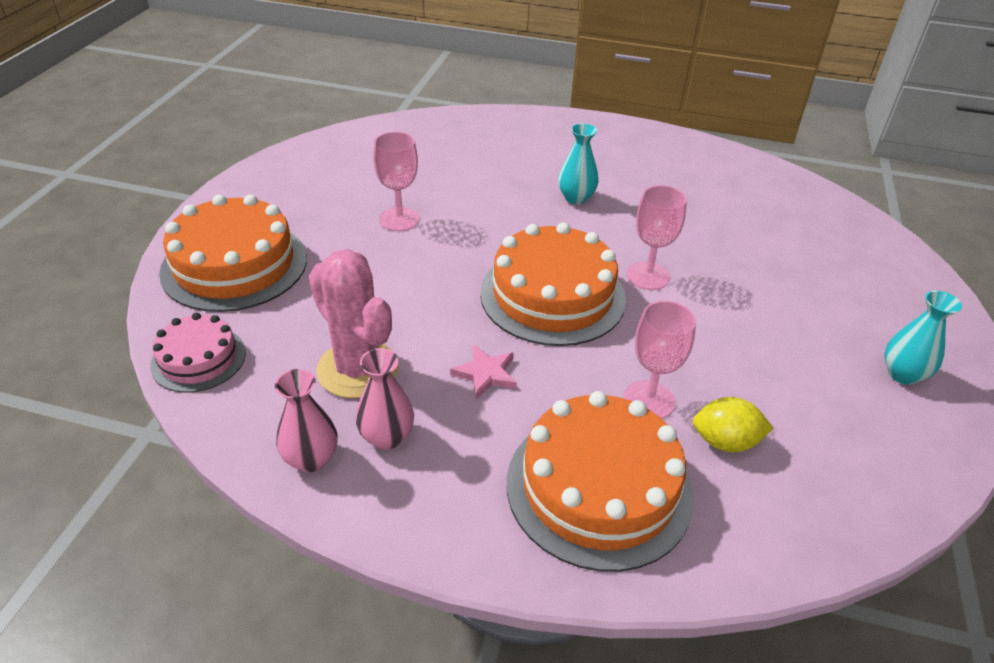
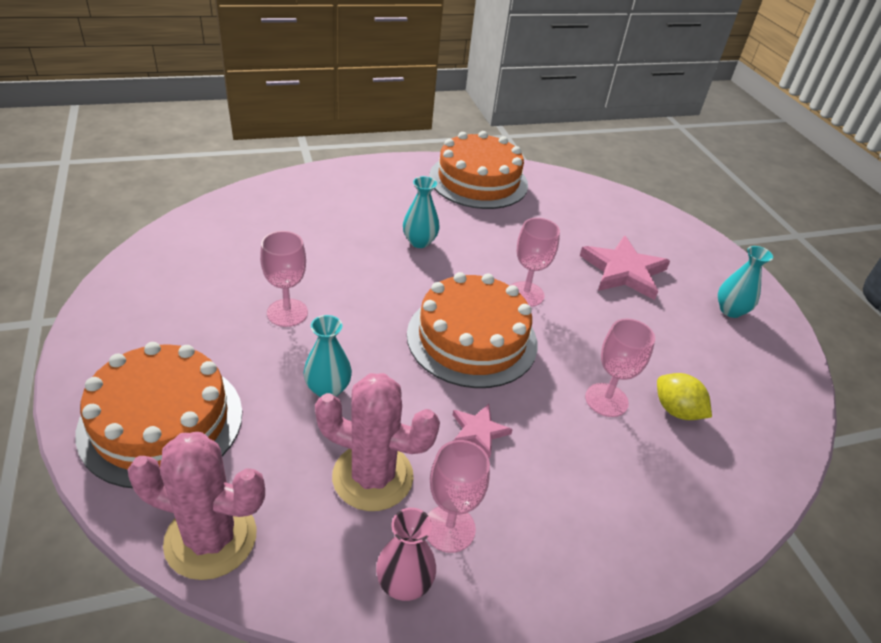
camera: 35 degrees left, 0 degrees up
pink cake [150,313,246,393] -> pink cactus [128,432,265,580]
pink vase [356,348,414,450] -> pink goblet [427,440,490,553]
orange cake [507,391,693,572] -> orange cake moved to [429,131,528,209]
yellow lemon [693,397,773,452] -> yellow lemon turned 75 degrees clockwise [657,373,712,420]
none -> turquoise vase [304,315,352,397]
none -> pink star [580,235,670,300]

